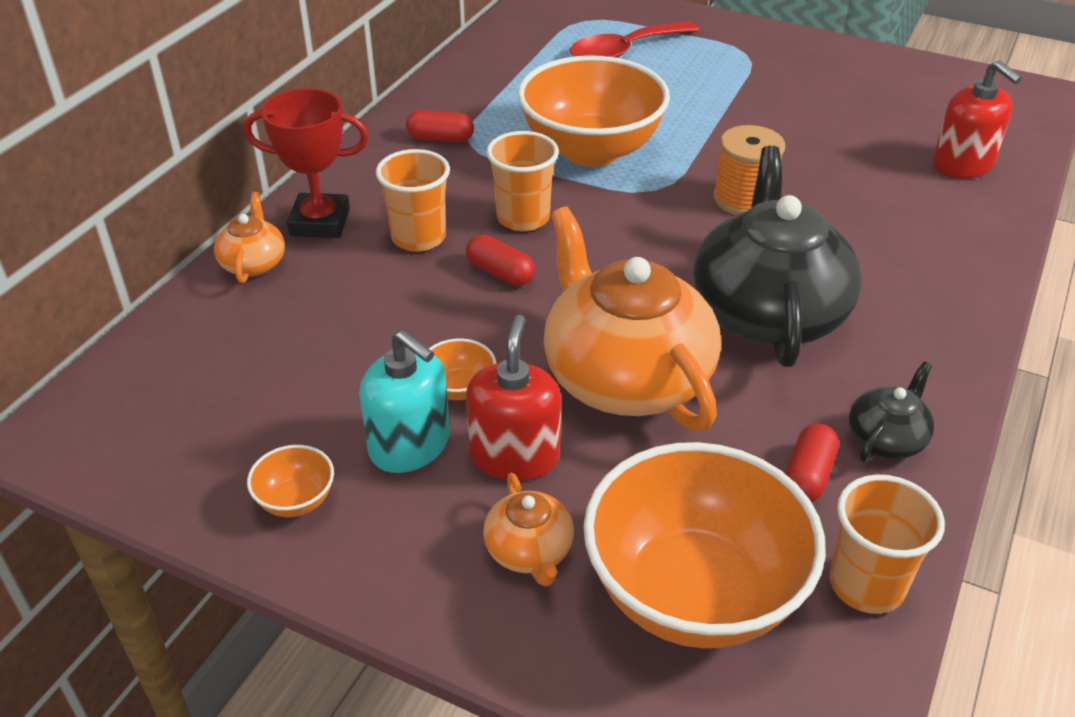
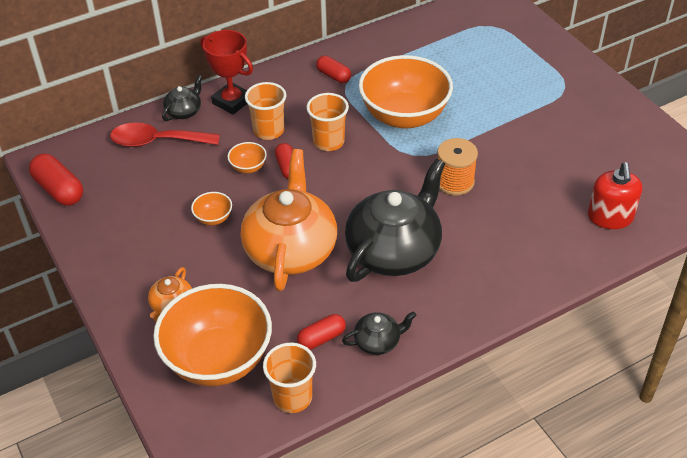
camera: 35 degrees right, 5 degrees up
orange teapot [214,192,285,283] -> black teapot [162,75,202,121]
orange bowl [247,445,334,517] -> orange bowl moved to [228,142,267,173]
turquoise soap dispenser [359,330,450,473] -> none
red soap dispenser [466,315,561,481] -> none
red spoon [570,21,699,58] -> red spoon moved to [110,123,220,147]
none -> red capsule [29,154,83,206]

